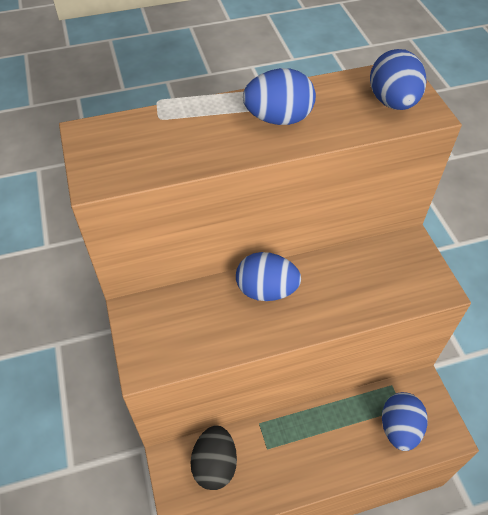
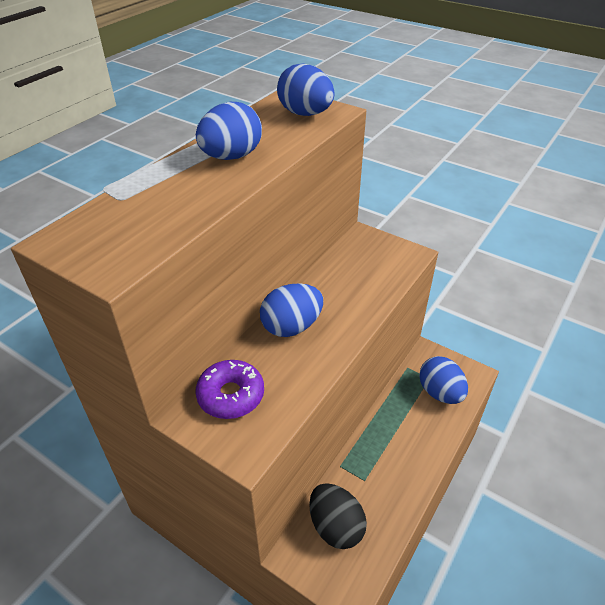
camera: 40 degrees left, 10 degrees down
none -> purple donut [195,360,264,419]

